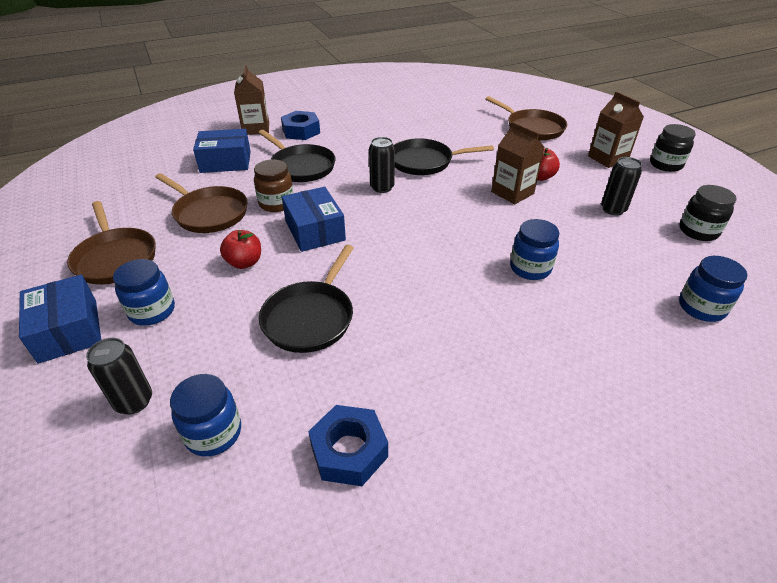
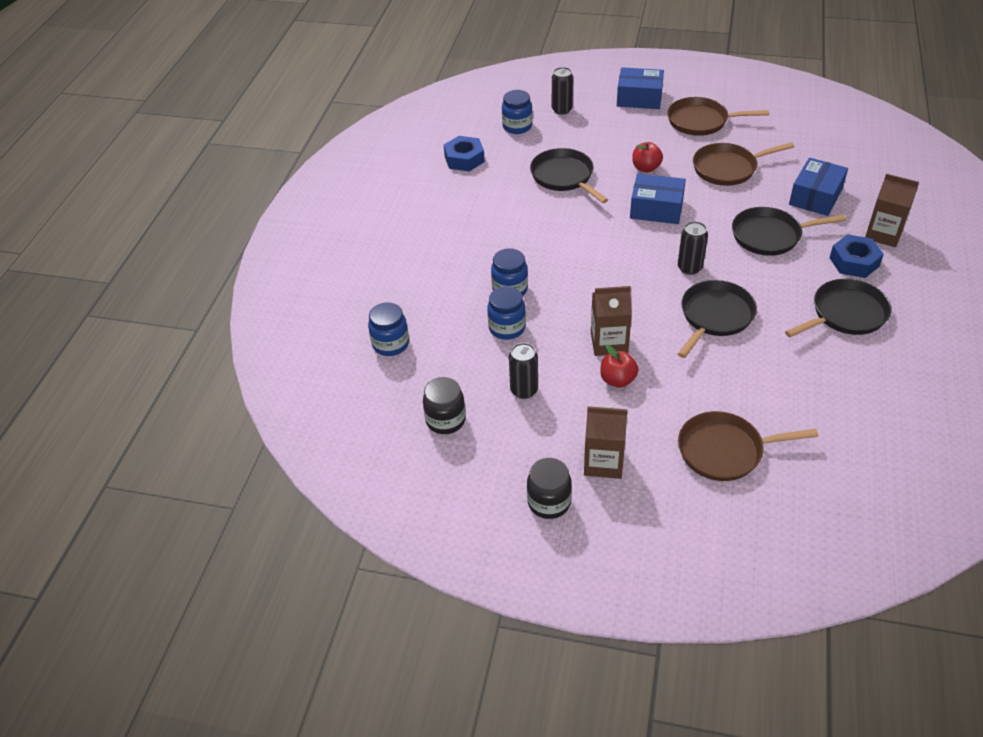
camera: 130 degrees right, 5 degrees up
blue jar [113,259,175,326] -> blue jar moved to [487,286,526,340]
brown jar [254,159,294,212] -> none
none -> black pan [785,279,892,337]

